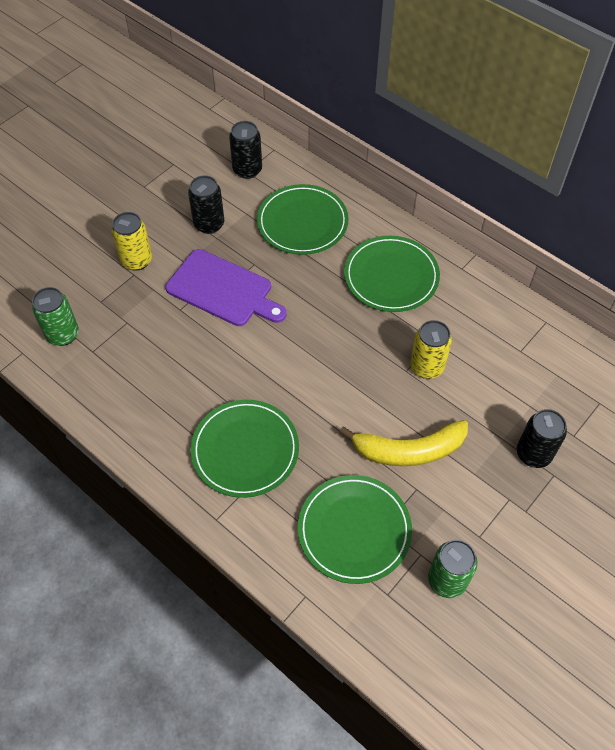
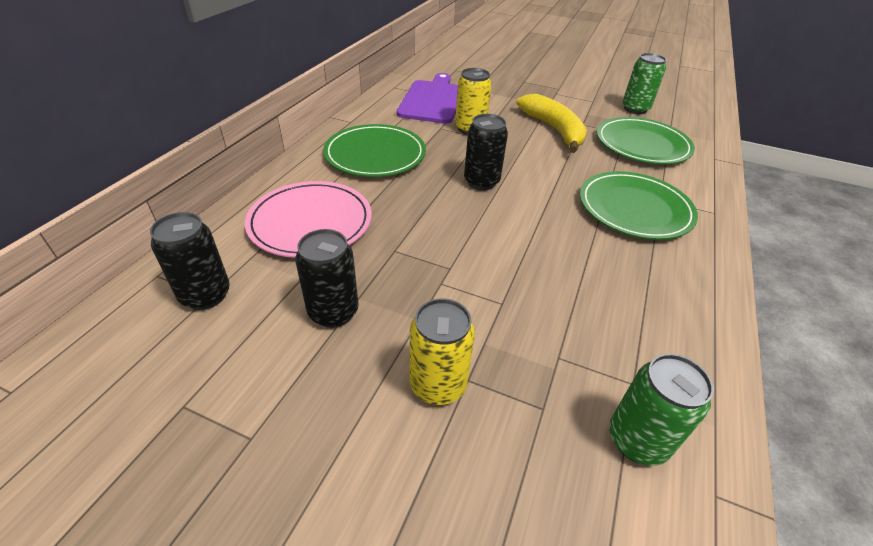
camera: 110 degrees left, 15 degrees down
purple cutting board [165,249,287,326] -> purple cutting board moved to [397,73,458,124]
green plate [257,184,349,255] -> pink plate [245,181,372,258]
black can [517,409,567,468] -> black can moved to [464,114,508,190]

